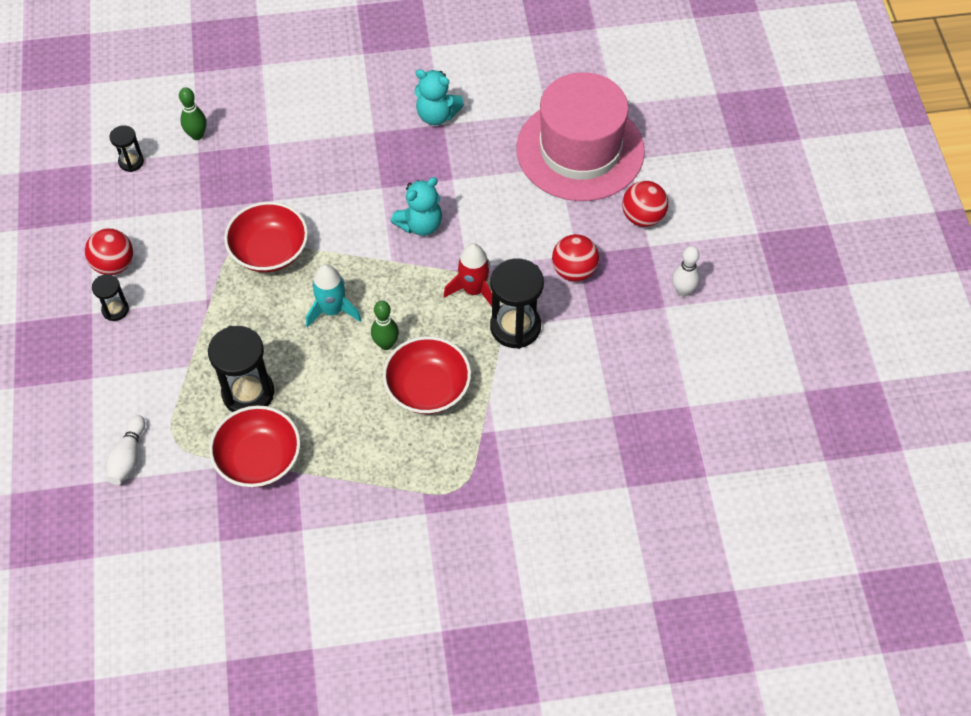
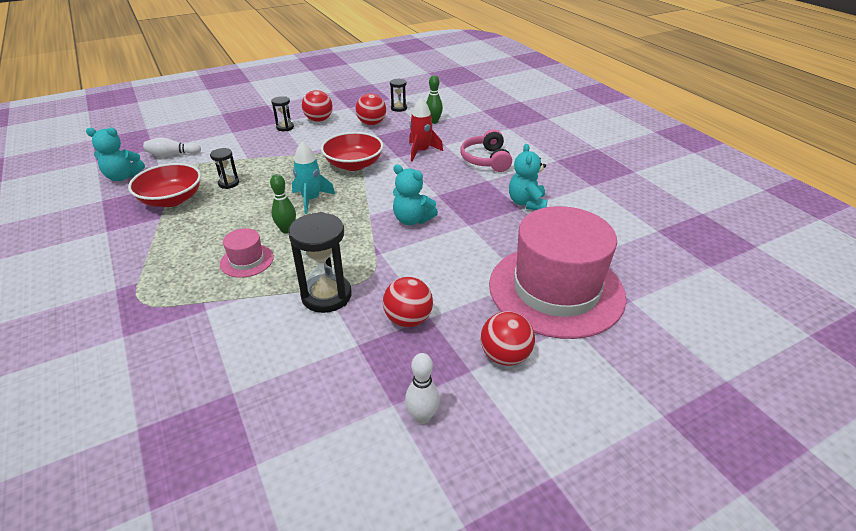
camera: 70 degrees right, 20 degrees down
black hourglass [208,326,274,412] -> black hourglass [210,148,239,189], size x0.53
red bowl [383,336,471,414] -> pink hat [220,228,274,278]
red rocket [443,243,492,306] -> red rocket moved to [409,98,443,161]
none -> turquoise teddy bear [86,128,145,181]
none -> red ball [355,93,386,125]
none -> pink headphones [460,129,512,172]

